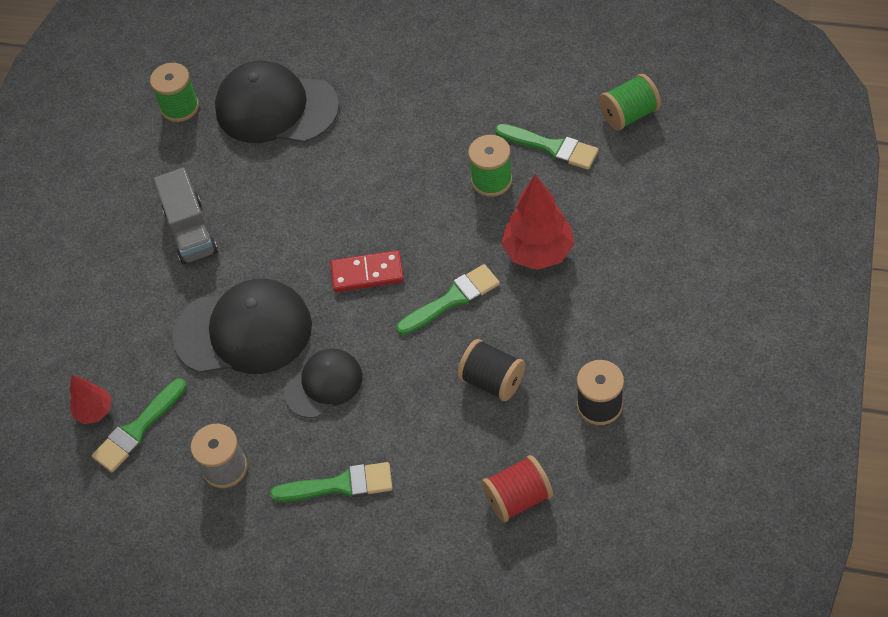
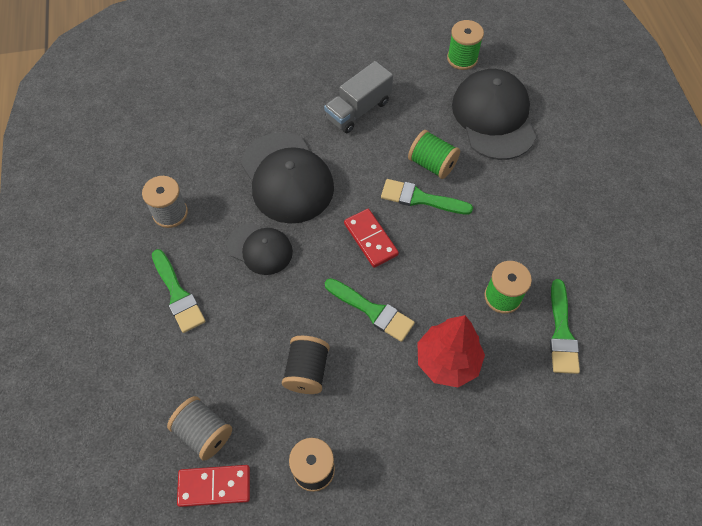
camera: 60 degrees right, 5 degrees up
red tree [70,375,112,424] -> none
green brush [92,378,187,473] -> green brush moved to [381,179,473,214]
red spool [482,455,553,523] -> grey spool [167,396,232,461]
green spool [599,74,661,130] -> green spool moved to [408,130,460,179]
none -> red domino [177,465,250,507]

